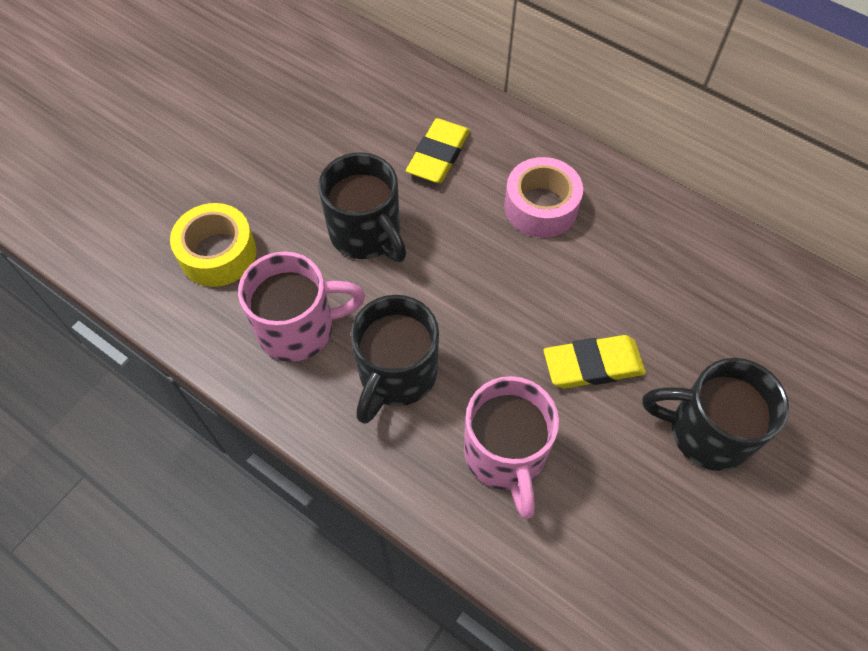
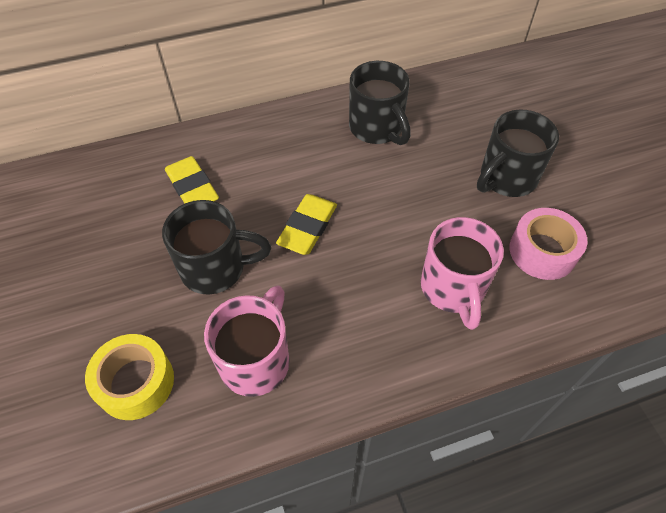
camera: 55 degrees left, 5 degrees down
black mug [351,295,439,424] -> black mug moved to [349,61,411,145]
pink mug [464,376,559,519] -> pink mug turned 60 degrees clockwise [421,217,504,330]
pink tape [504,157,583,238] -> pink tape moved to [510,208,588,280]
yellow eraser [544,335,646,388] -> yellow eraser moved to [276,194,337,255]

